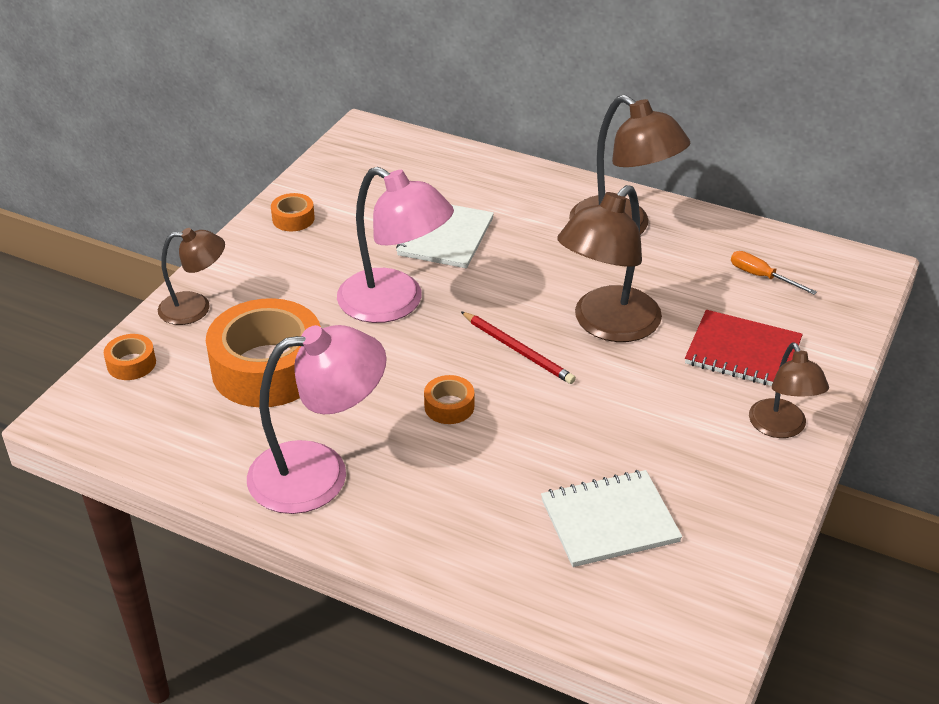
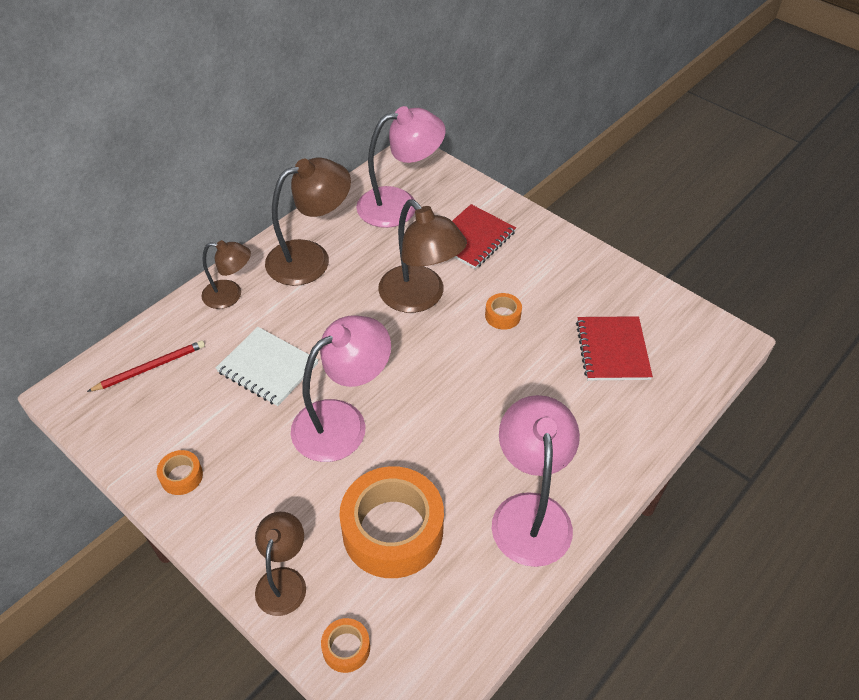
camera: 75 degrees left, 10 degrees up
orange tape [424,375,474,424] -> orange tape moved to [485,293,522,330]
red pencil [461,311,576,384] -> red pencil moved to [87,340,205,392]
white notebook [541,470,682,567] -> red notebook [576,316,653,380]
orange screwdriver [731,251,817,295] -> pink lamp [356,106,446,228]
brown lamp [749,342,829,438] -> brown lamp moved to [201,240,251,309]

